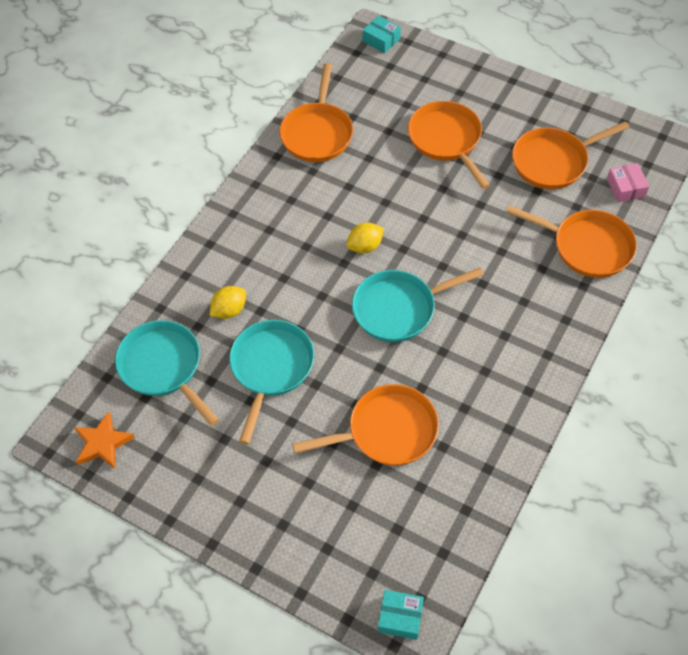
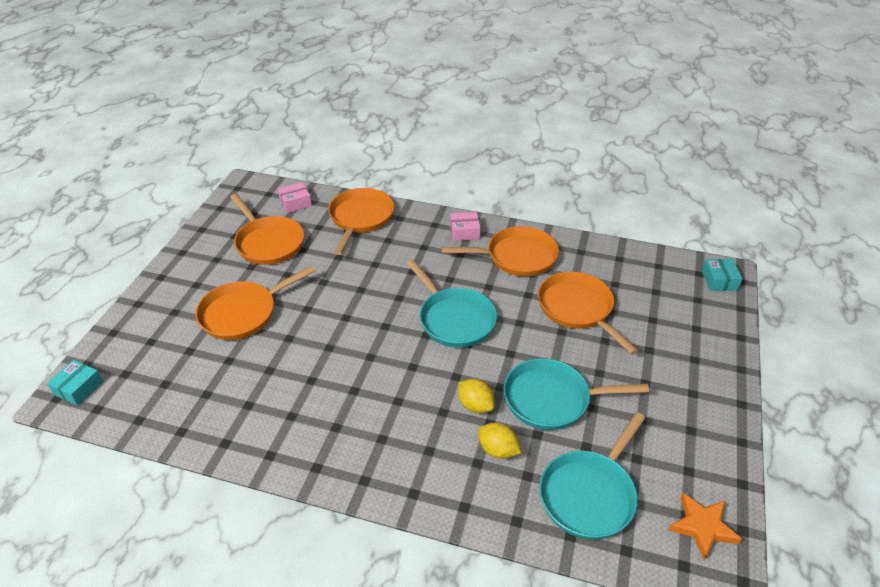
camera: 105 degrees left, 15 degrees down
orange pan [279,63,353,162] -> orange pan moved to [441,226,559,276]
yellow lemon [347,223,384,253] -> yellow lemon moved to [458,379,495,413]
none -> pink box [450,212,481,241]

